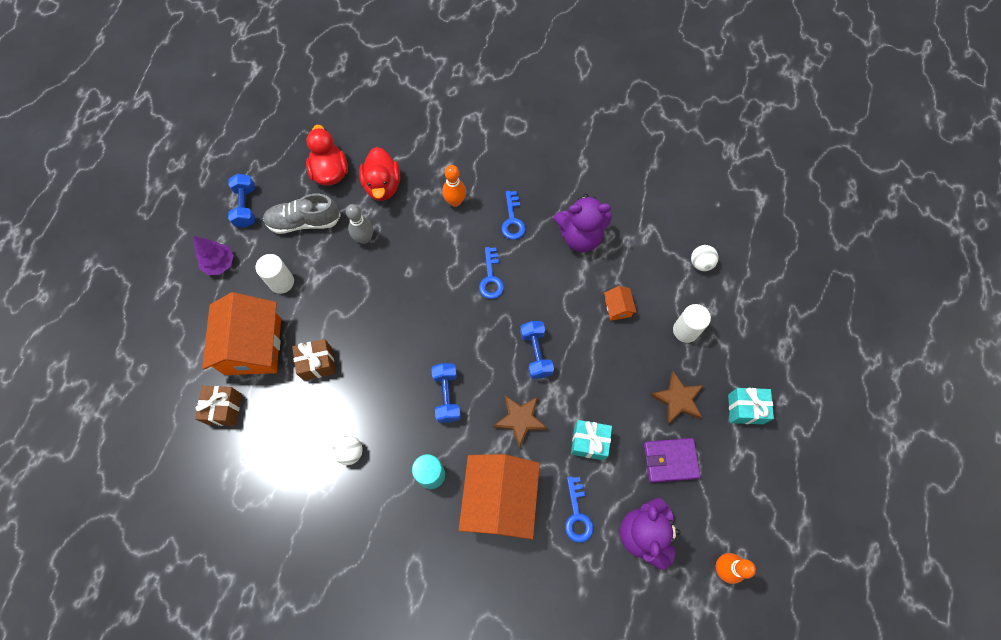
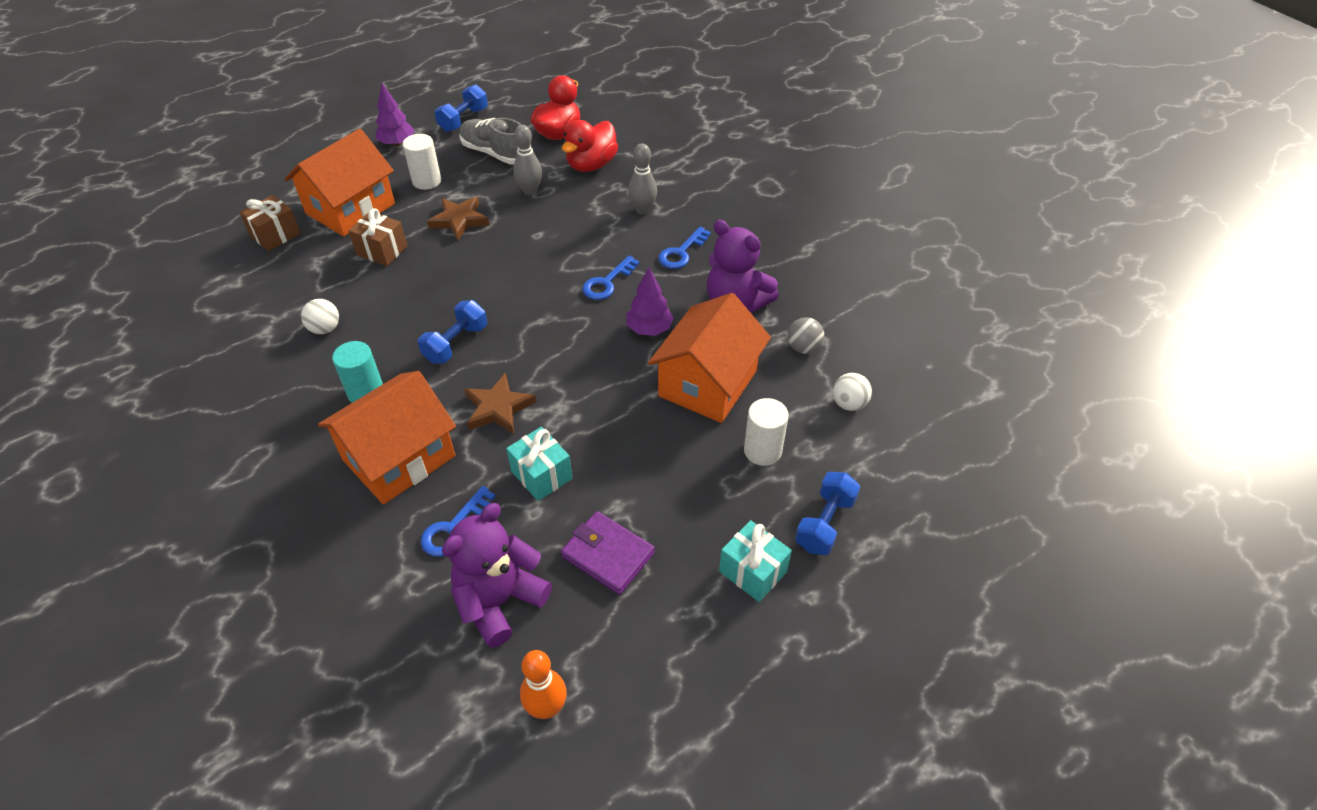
camera: 40 degrees right, 20 degrees down
orange bowling pin [442,165,466,207] -> grey bowling pin [628,143,657,215]
blue dumbbell [520,321,554,379] -> blue dumbbell moved to [795,472,860,555]
orange house [604,286,637,321] -> orange house [648,293,771,423], size x2.39
brown star [650,371,704,424] -> brown star moved to [427,196,489,240]
none -> purple tree [626,268,674,336]
none -> grey ball [788,317,824,354]

